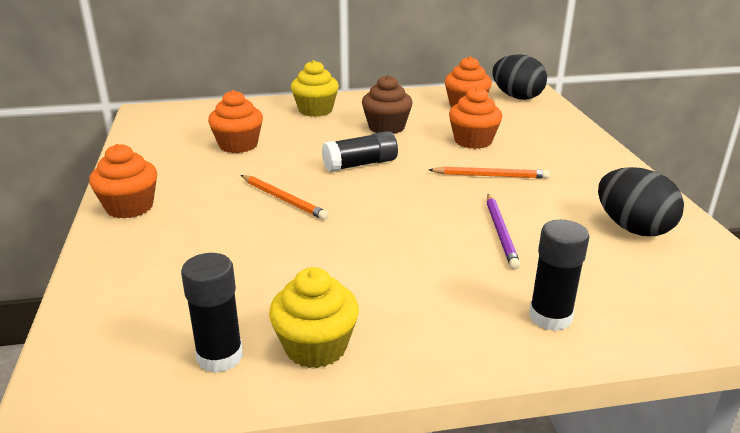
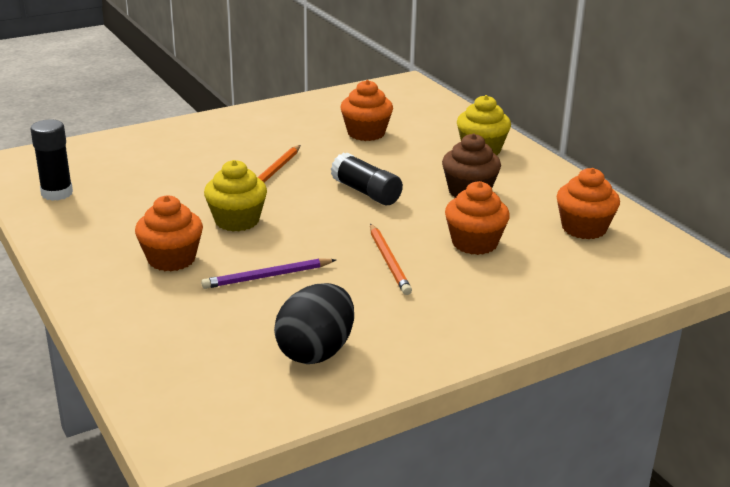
camera: 70 degrees right, 0 degrees up
orange cupcake [89,144,157,218] -> orange cupcake moved to [135,195,203,271]
yellow cupcake [269,267,359,368] -> yellow cupcake moved to [204,160,267,232]
black egg [492,54,547,100] -> none
black glue stick [529,220,590,331] -> none

